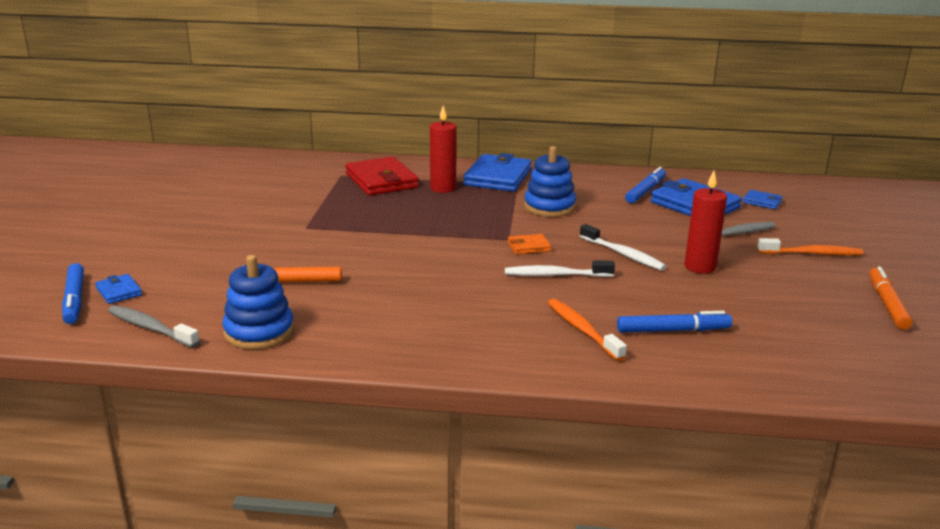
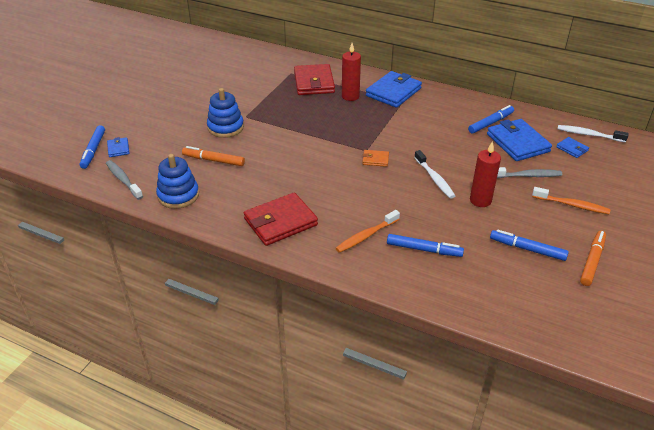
camera: 20 degrees right, 15 degrees up
white toothbrush [505,260,615,277] -> white toothbrush moved to [558,125,629,142]
blue stacking toy [524,146,576,217] -> blue stacking toy moved to [207,88,244,138]
orange toothbrush [548,299,627,361] -> orange toothbrush turned 120 degrees counterclockwise [336,210,400,253]
none -> red wallet [244,192,318,246]
none -> blue marker [490,230,569,261]

